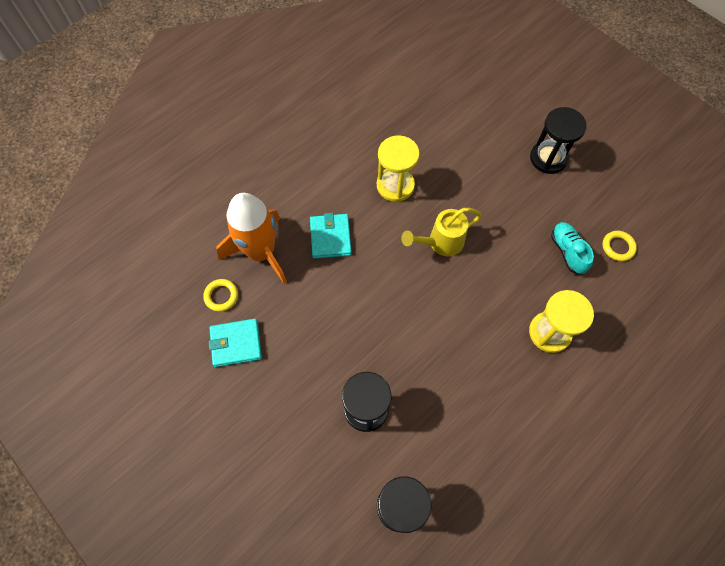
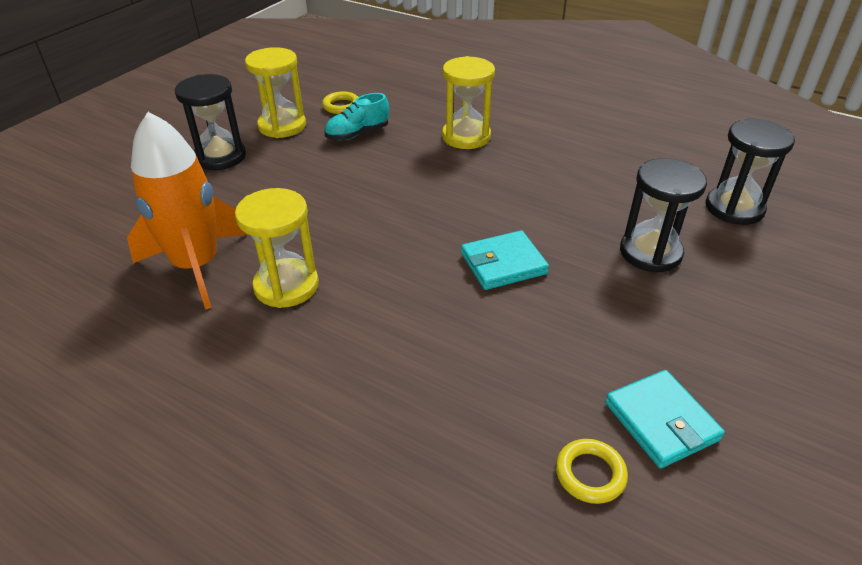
camera: 105 degrees left, 25 degrees down
orange rocket [216,193,287,284] -> orange rocket moved to [127,112,248,310]
turquoise wallet [310,213,352,259] -> turquoise wallet moved to [461,230,549,290]
yellow watering can [401,208,482,256] -> none
none -> yellow hourglass [245,47,306,138]

